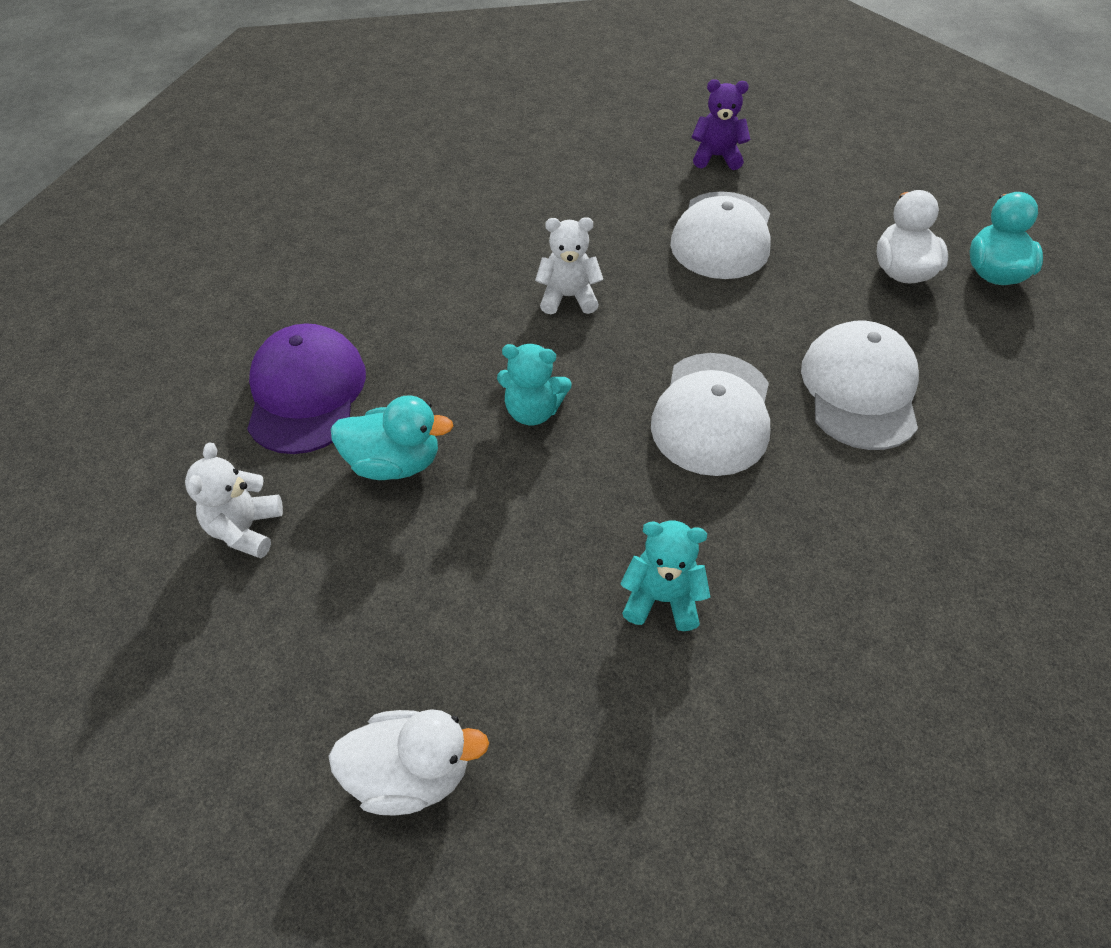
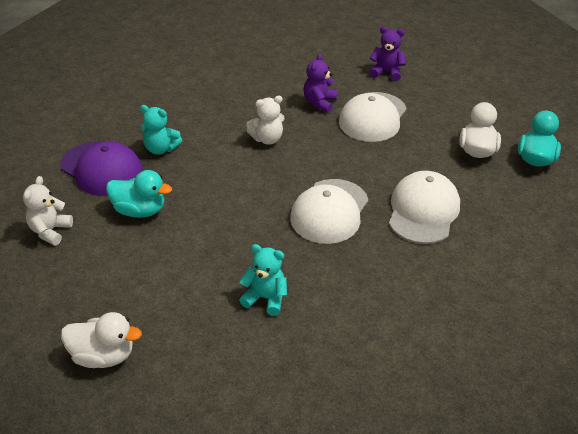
camera: 10 degrees right, 10 degrees down
purple cap [247,323,366,454] -> purple cap turned 120 degrees clockwise [60,141,143,196]
turquoise teddy bear [497,344,572,426] -> turquoise teddy bear moved to [140,105,182,155]
white teddy bear [535,217,603,314] -> white teddy bear turned 150 degrees clockwise [246,96,285,145]
none -> purple teddy bear [303,53,337,113]

